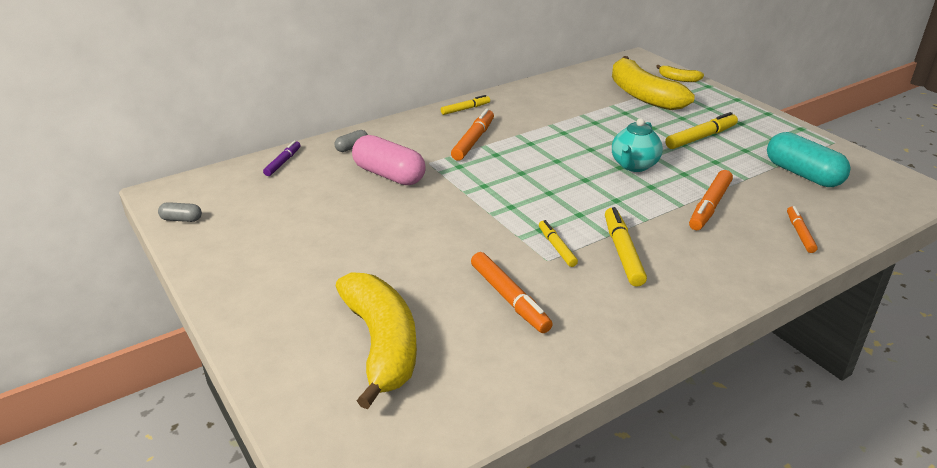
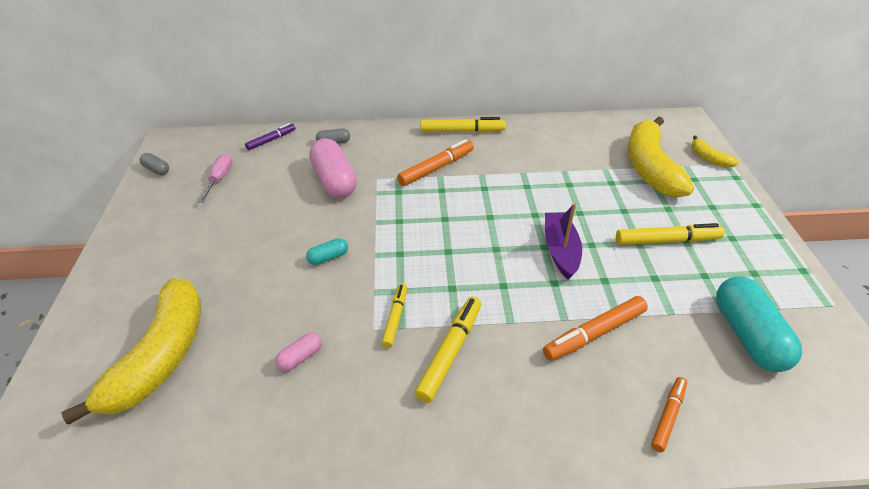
camera: 30 degrees right, 10 degrees up
yellow marker [441,95,490,115] -> yellow marker [421,117,506,132], size x1.59
orange marker [471,252,553,333] -> pink capsule [275,332,322,371]
turquoise teapot [612,118,663,172] -> purple boat [545,203,582,279]
none -> pink screwdriver [198,153,233,203]
none -> turquoise capsule [306,238,348,265]

